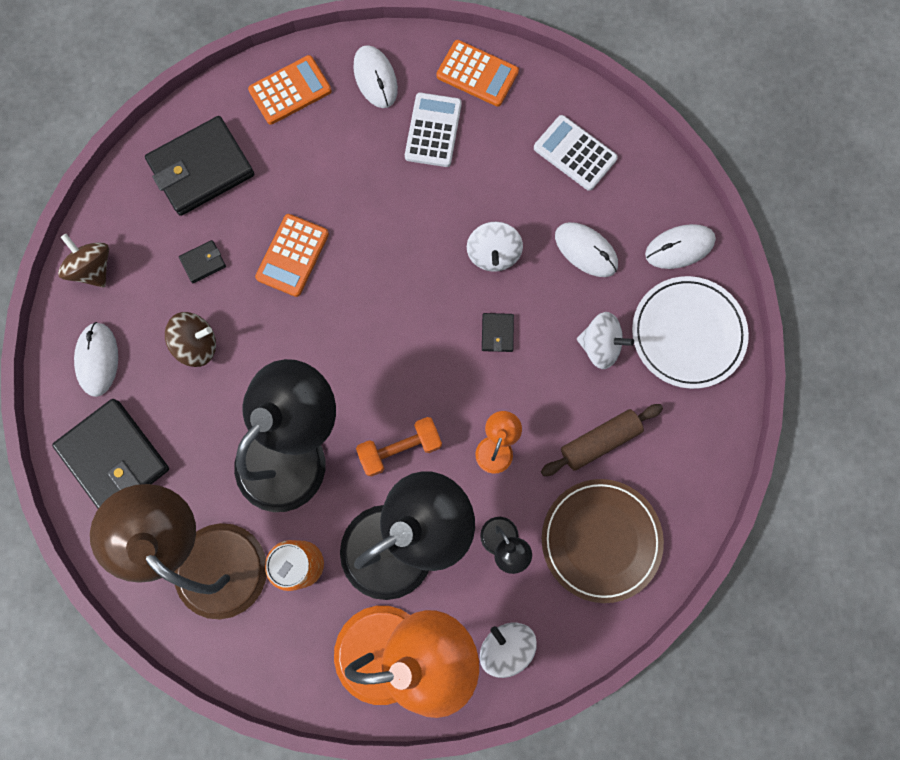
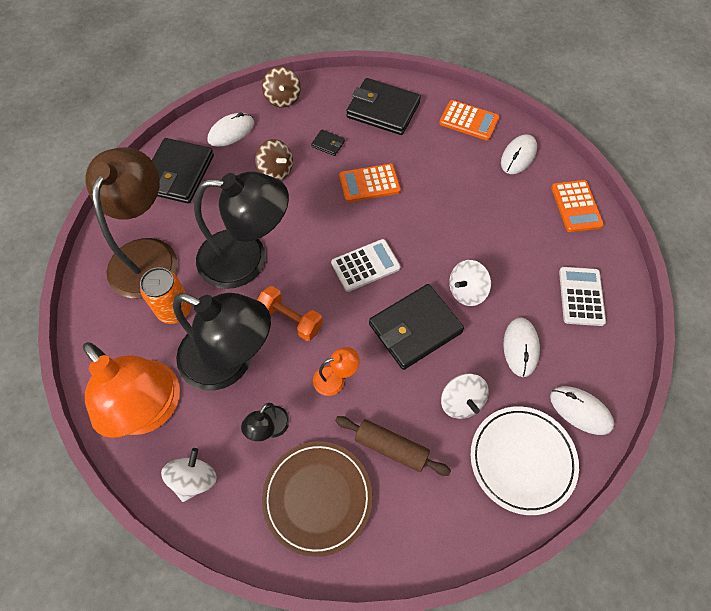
camera: 55 degrees right, 15 degrees down
brown spinning top [58,234,109,287] -> brown spinning top turned 150 degrees clockwise [262,67,301,107]
white calculator [405,93,462,167] -> white calculator moved to [331,239,401,292]
black wallet [482,313,514,352] -> black wallet [369,284,464,370], size x2.33

